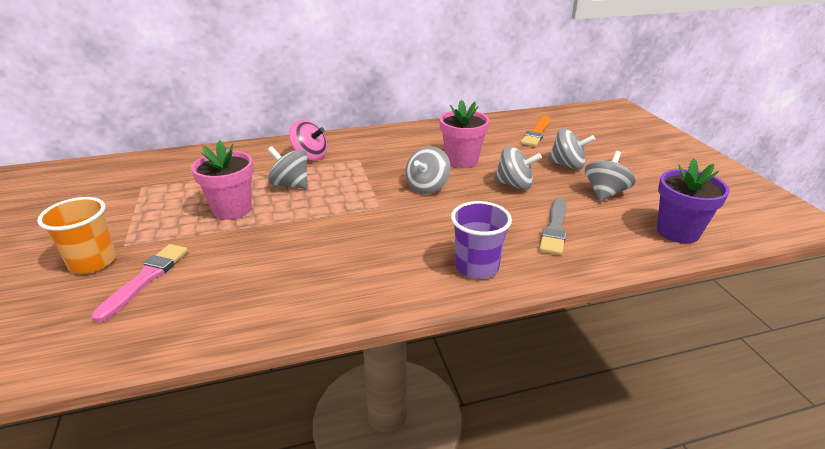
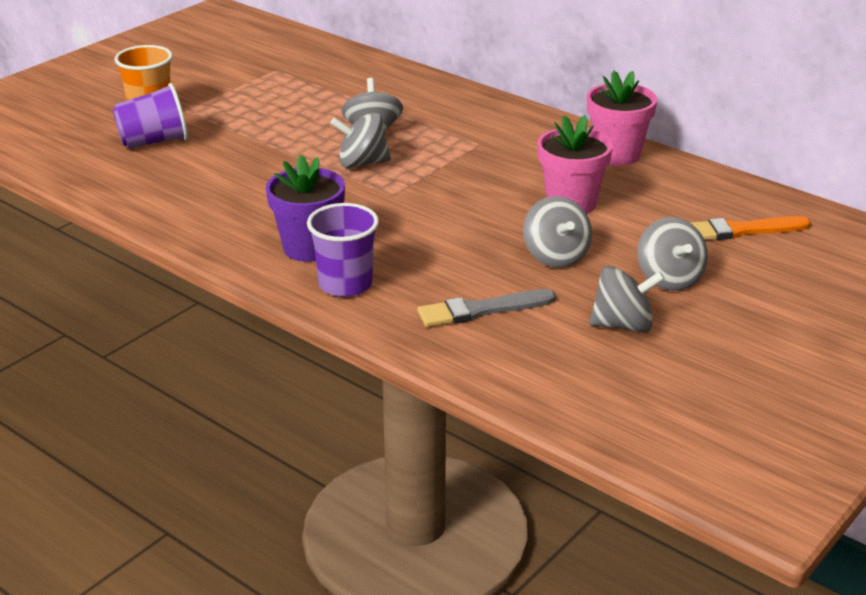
camera: 55 degrees right, 0 degrees up
pink brush [92,244,188,322] -> purple cup [113,83,188,149]
pink flower pot [191,140,254,220] -> pink flower pot moved to [587,71,657,166]
pink spinning top [289,120,327,161] -> none
grey spinning top [405,146,450,194] -> grey spinning top moved to [330,112,391,168]
purple flower pot [657,159,730,243] -> purple flower pot moved to [266,155,345,262]

